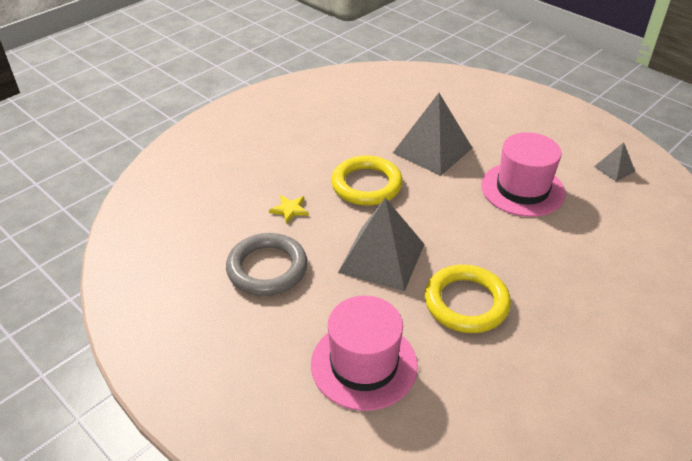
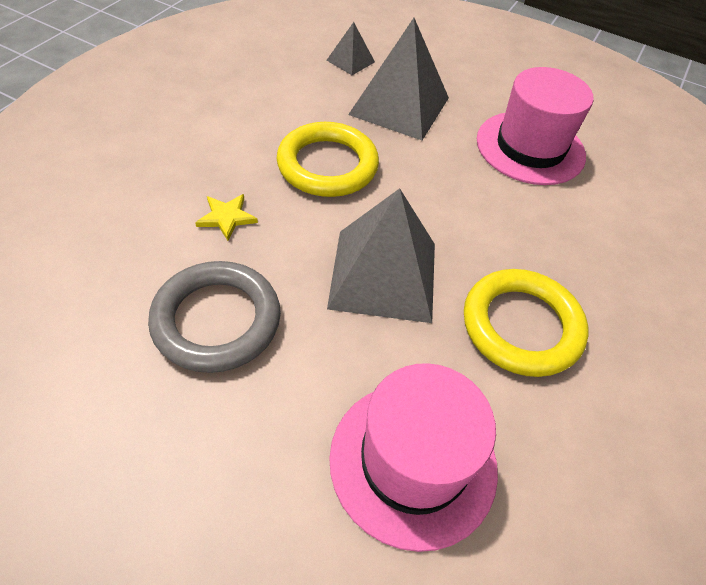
camera: 20 degrees left, 10 degrees up
grey pyramid [594,142,635,182] -> grey pyramid moved to [326,22,375,75]

